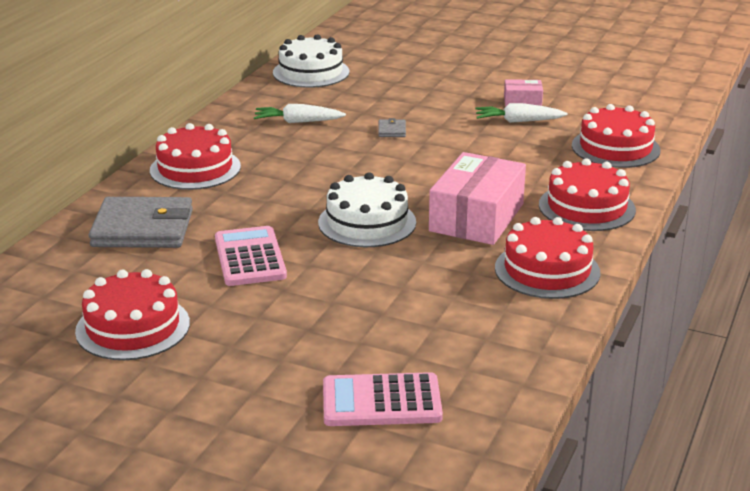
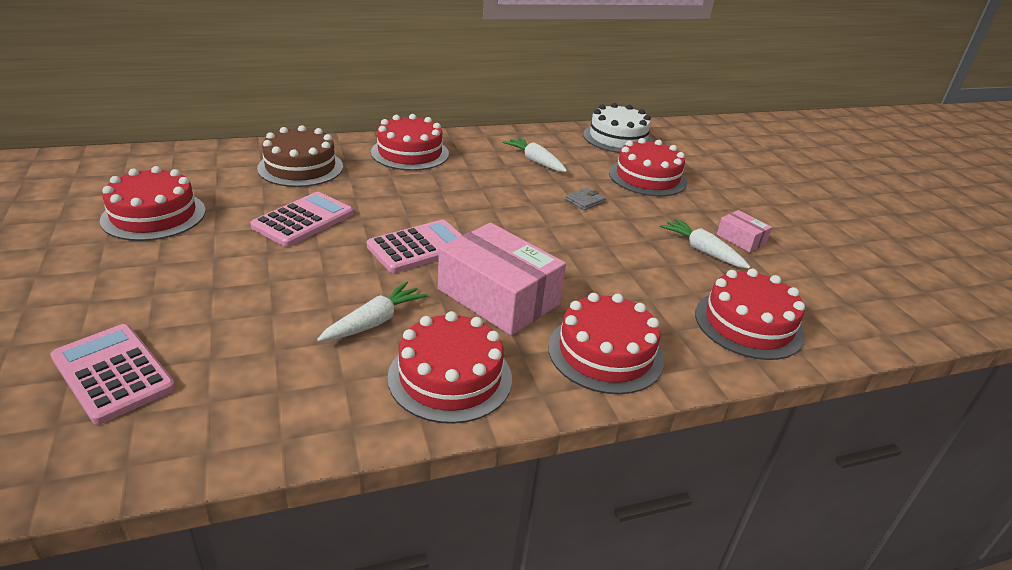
camera: 45 degrees right, 5 degrees up
grey wallet [89,197,193,248] -> brown cake [257,125,343,187]
white cake [318,172,416,247] -> pink calculator [367,220,462,273]
pink box [429,152,526,245] -> pink box turned 60 degrees clockwise [438,223,566,335]
none -> white carrot [317,281,428,341]
none -> red cake [609,138,687,196]

